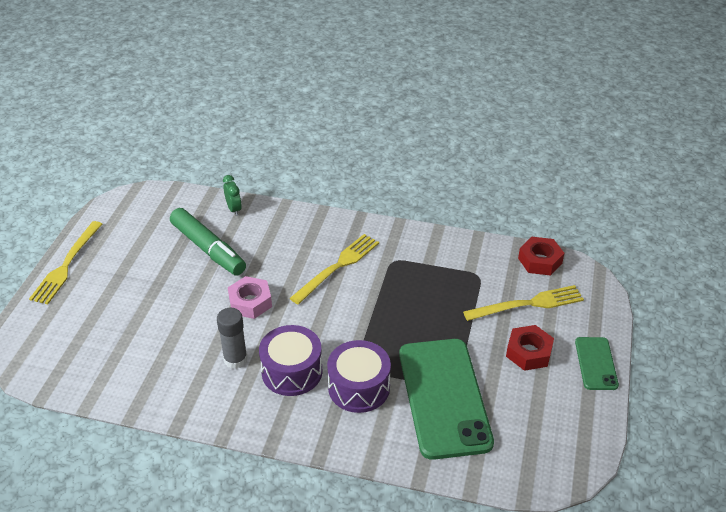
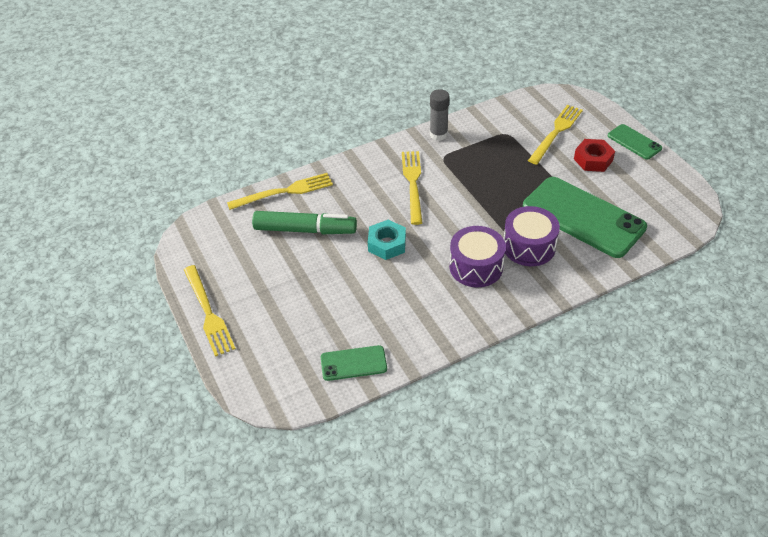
camera: 40 degrees left, 5 degrees up
grey glue stick [217,308,248,369] -> grey glue stick moved to [430,89,450,141]
green clock [223,175,242,216] -> yellow fork [227,173,333,210]
pink nut [228,276,272,319] -> turquoise nut [368,220,406,260]
red nut [518,237,564,276] -> none
none -> green phone [321,345,387,381]

